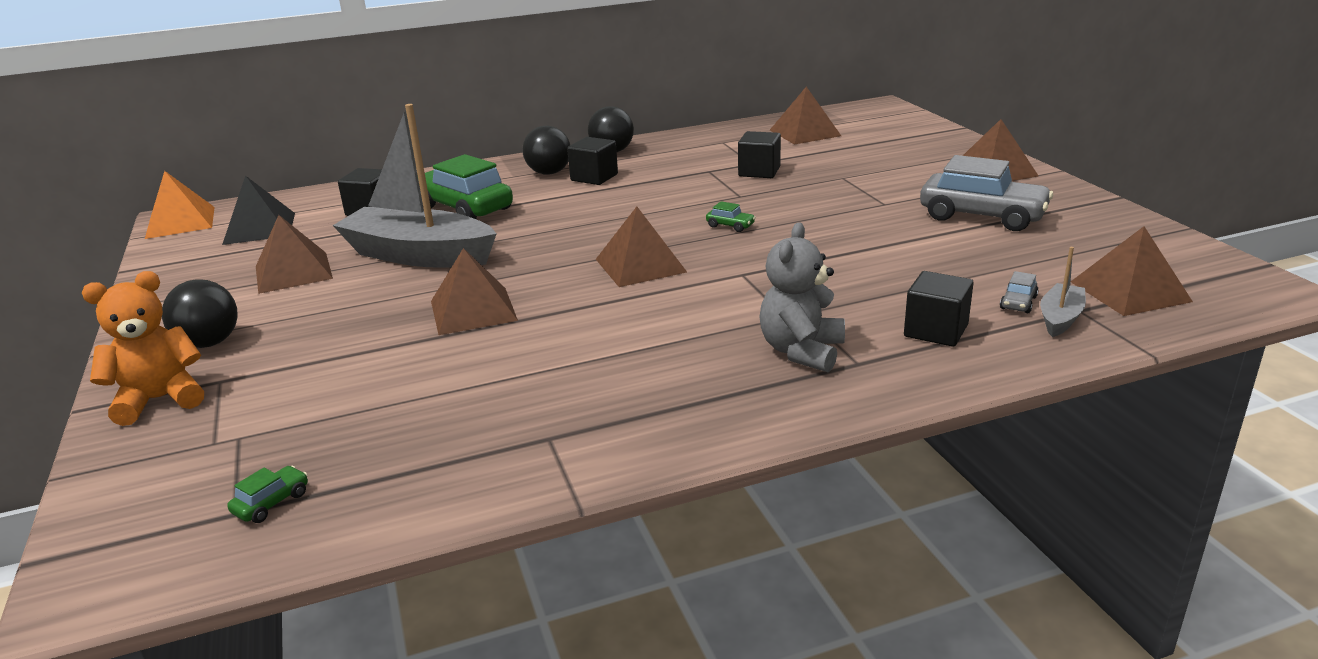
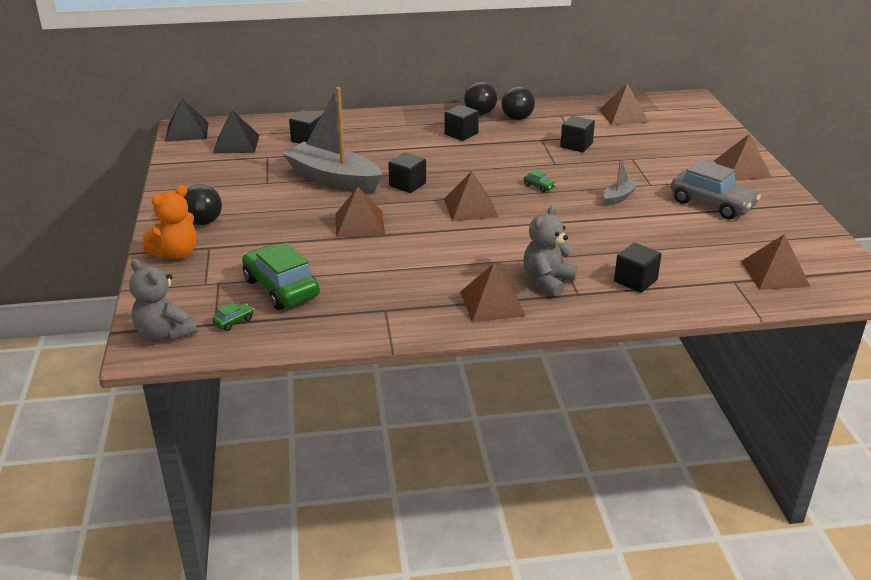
camera: 10 degrees right, 5 degrees up
orange teddy bear [82,271,204,426] -> orange teddy bear turned 150 degrees clockwise [143,185,197,260]
orange pyramid [145,171,215,239] -> black pyramid [165,99,209,142]
brown pyramid [256,215,333,294] -> brown pyramid moved to [460,263,526,322]
green car [418,154,513,219] -> green car moved to [242,243,320,310]
black ball [522,126,570,175] -> black ball moved to [501,86,535,120]
grey car [1000,271,1039,313] -> none
grey boat [1040,247,1086,337] -> grey boat moved to [604,158,638,206]
none -> grey teddy bear [129,259,197,341]
none -> black cube [388,152,426,193]

